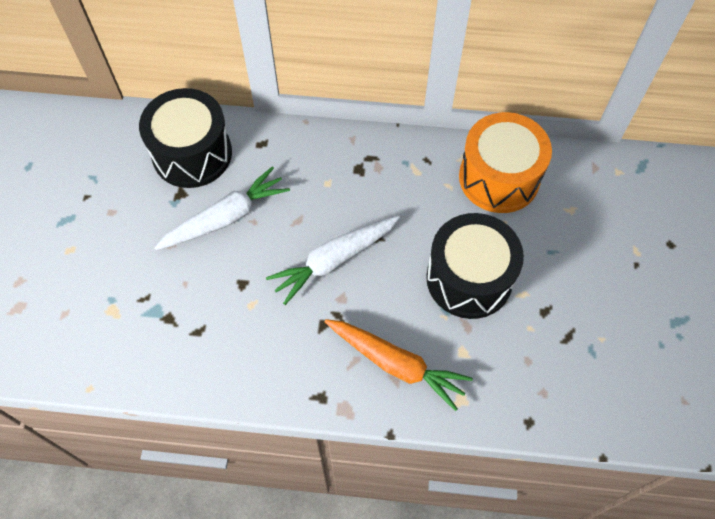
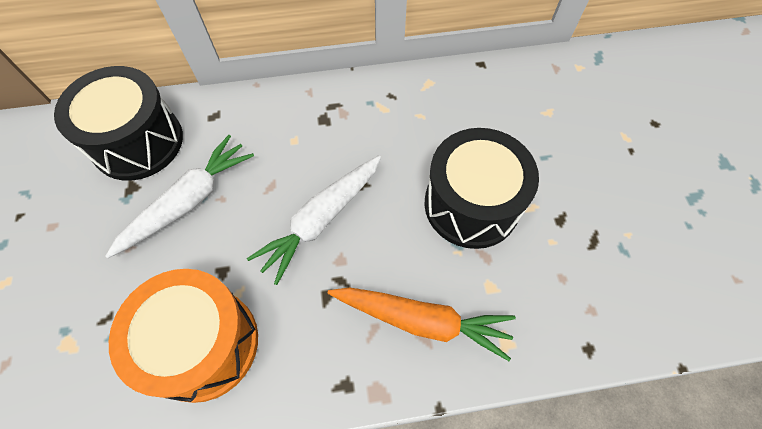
camera: 15 degrees left, 0 degrees up
orange drum [459,112,552,213] -> orange drum moved to [109,269,258,403]

